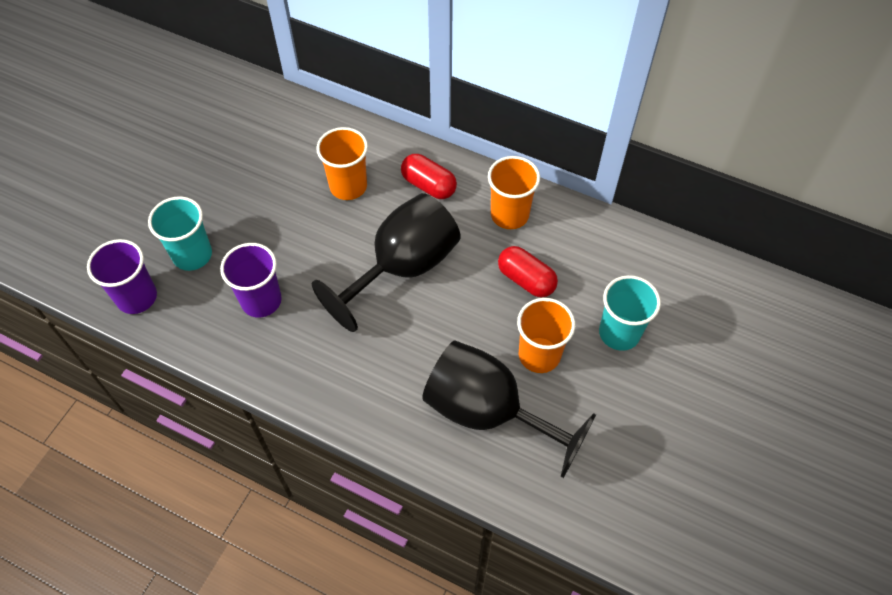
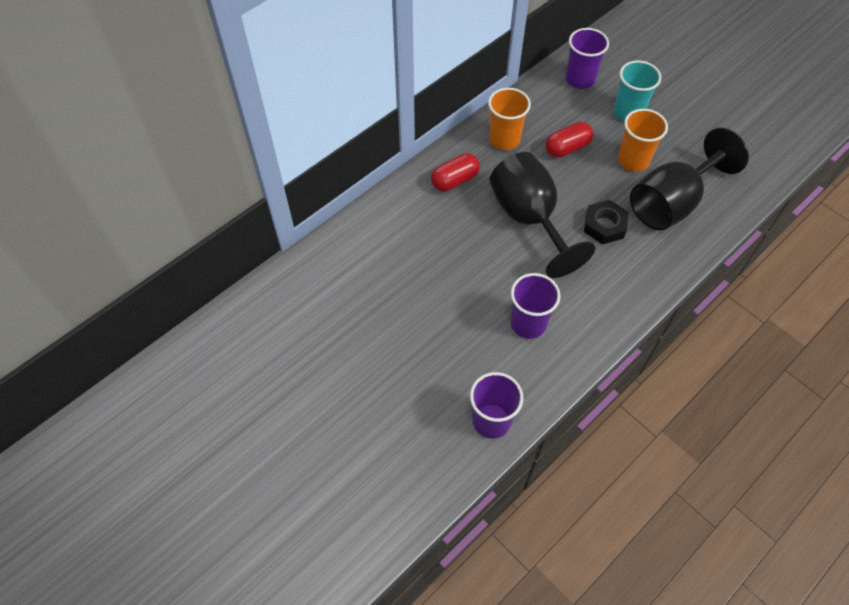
camera: 70 degrees left, 0 degrees up
turquoise cup [148,196,212,271] -> none
orange cup [316,127,368,200] -> none
none -> purple cup [566,28,609,89]
none -> black nut [584,200,629,244]

